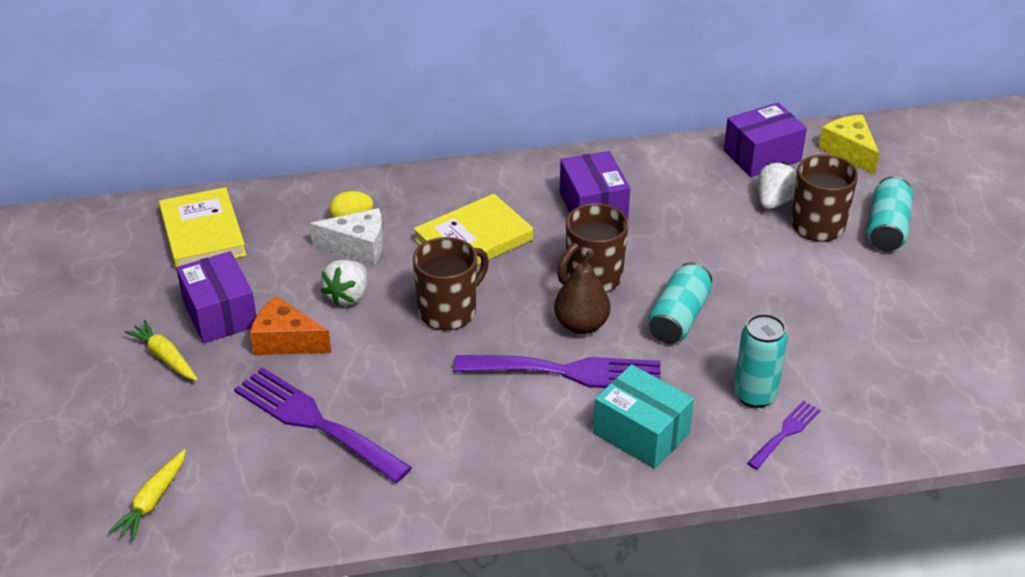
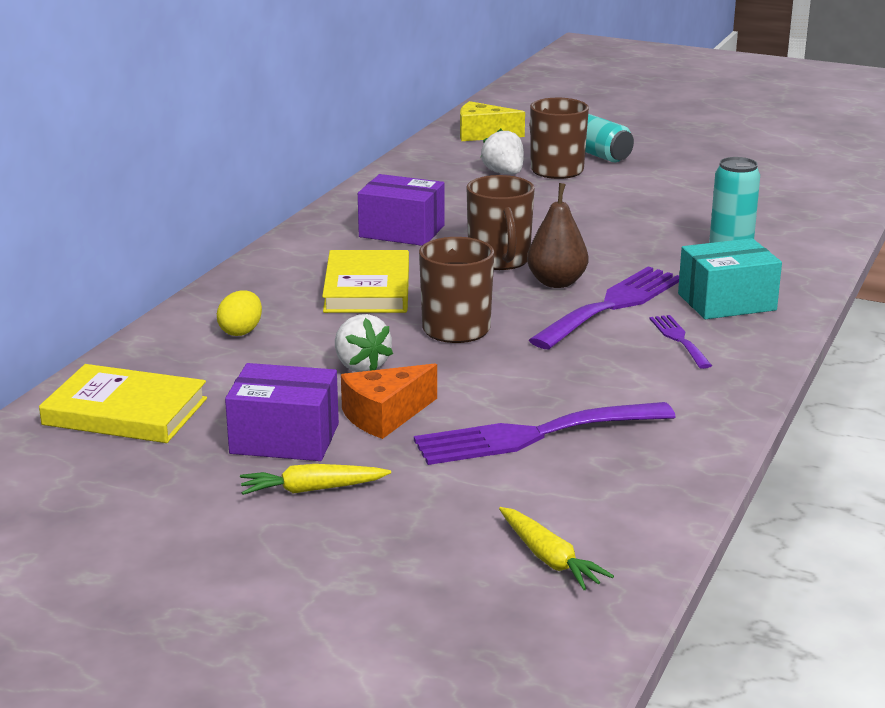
camera: 55 degrees left, 15 degrees down
white cheese [310,208,383,264] -> none
turquoise can [648,262,712,343] -> none
purple box [724,103,807,177] -> none
purple fork [747,401,821,470] -> purple fork moved to [649,315,712,369]

